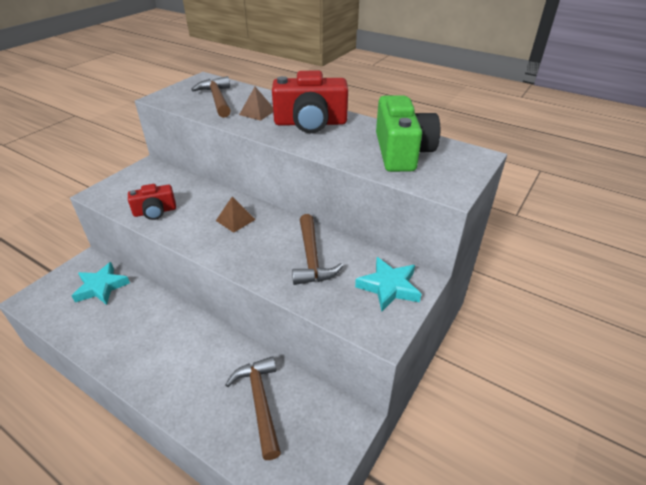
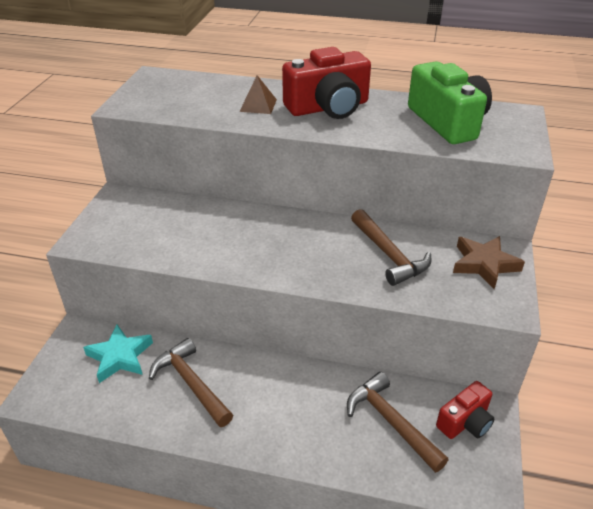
camera: 20 degrees left, 0 degrees up
red camera [128,184,176,220] -> red camera moved to [436,381,494,439]
brown hammer [191,76,231,118] -> brown hammer moved to [149,338,233,427]
brown pyramid [216,197,256,233] -> none
turquoise star [355,257,421,311] -> brown star [453,236,525,289]

